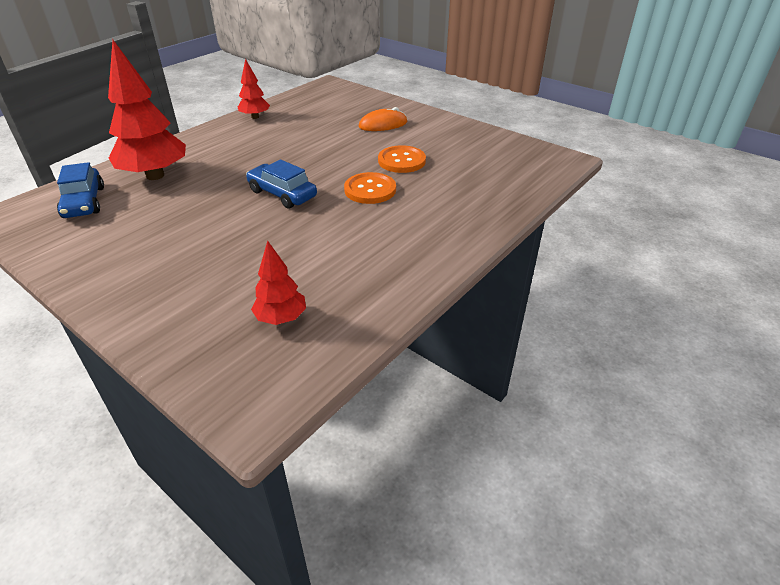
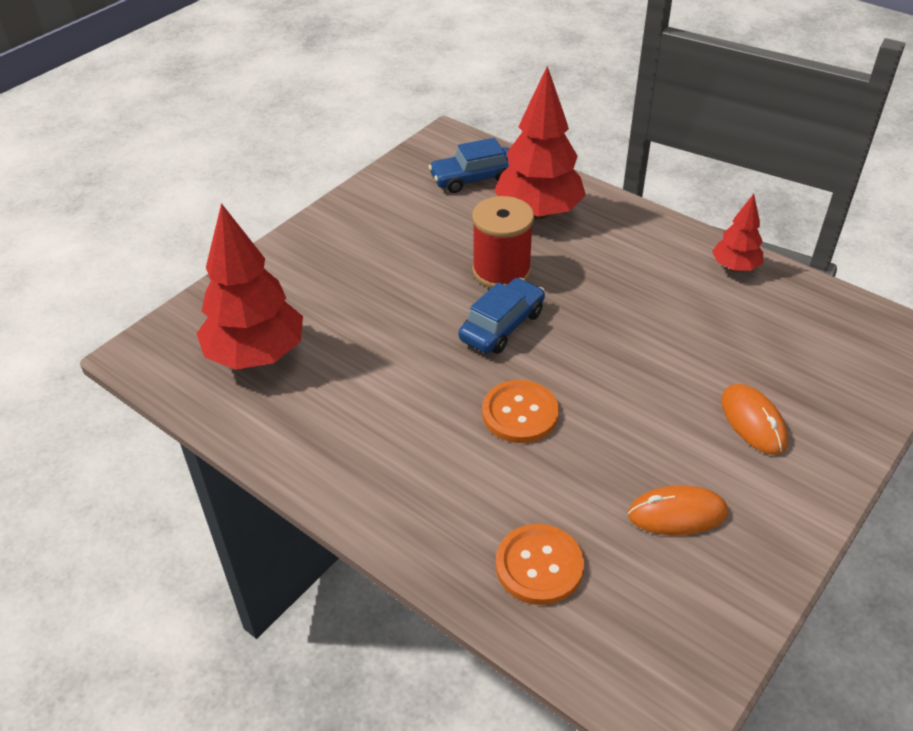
camera: 90 degrees right, 5 degrees up
red tree [251,241,306,325] -> red tree [196,203,303,370], size x1.90
orange button [378,145,426,173] -> orange button moved to [496,524,584,605]
none -> red spool [472,196,534,288]
none -> orange mouse [628,485,728,535]

